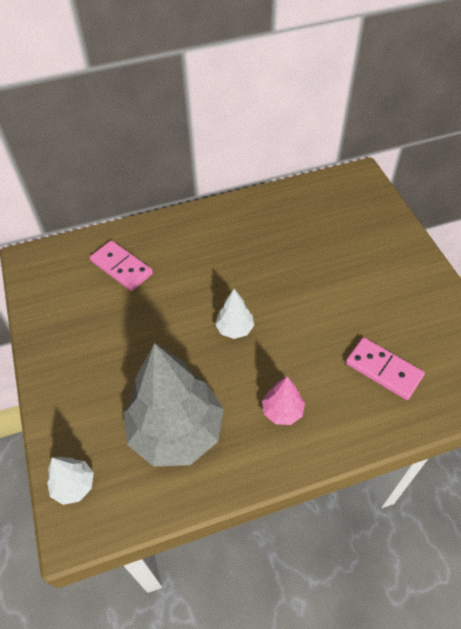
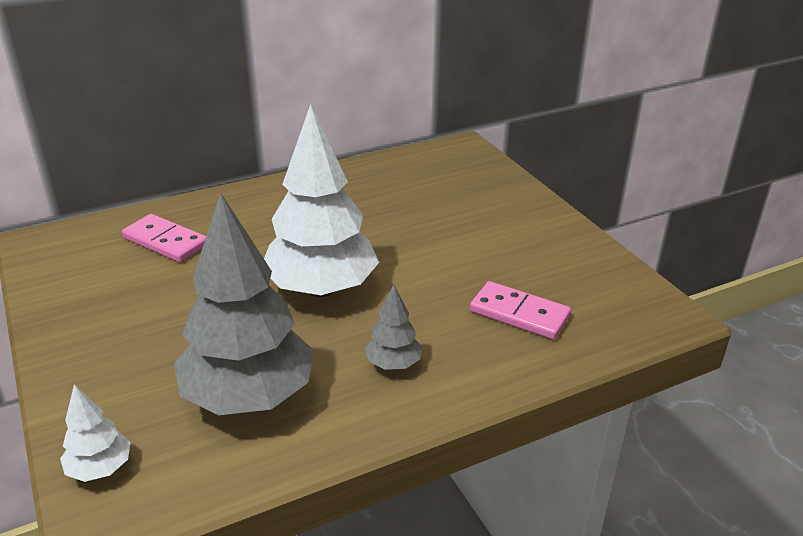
camera: 10 degrees left, 20 degrees down
white tree [215,289,254,339] -> white tree [264,104,379,297], size x2.24
pink tree [262,376,305,425] -> grey tree [364,285,422,370]

